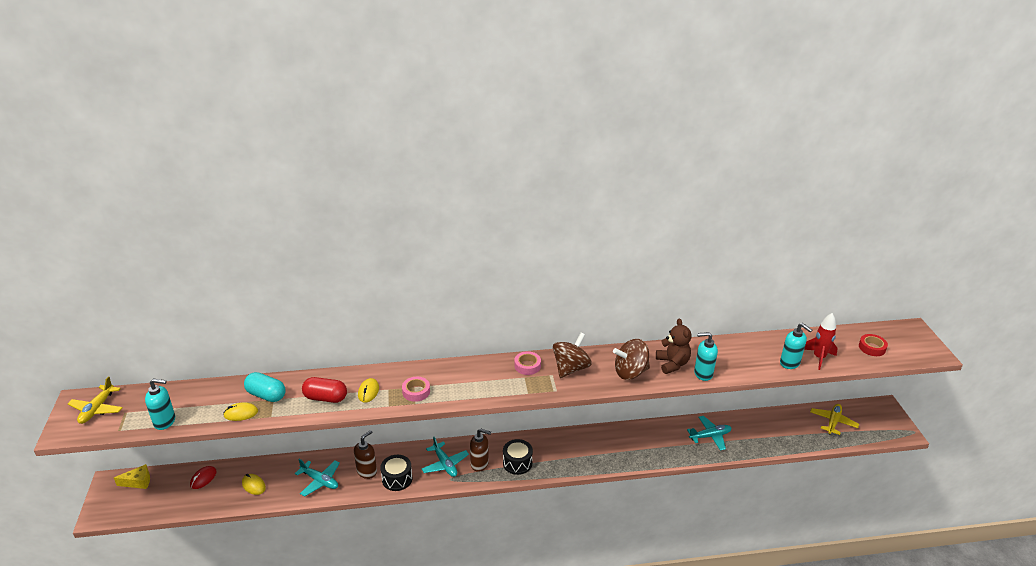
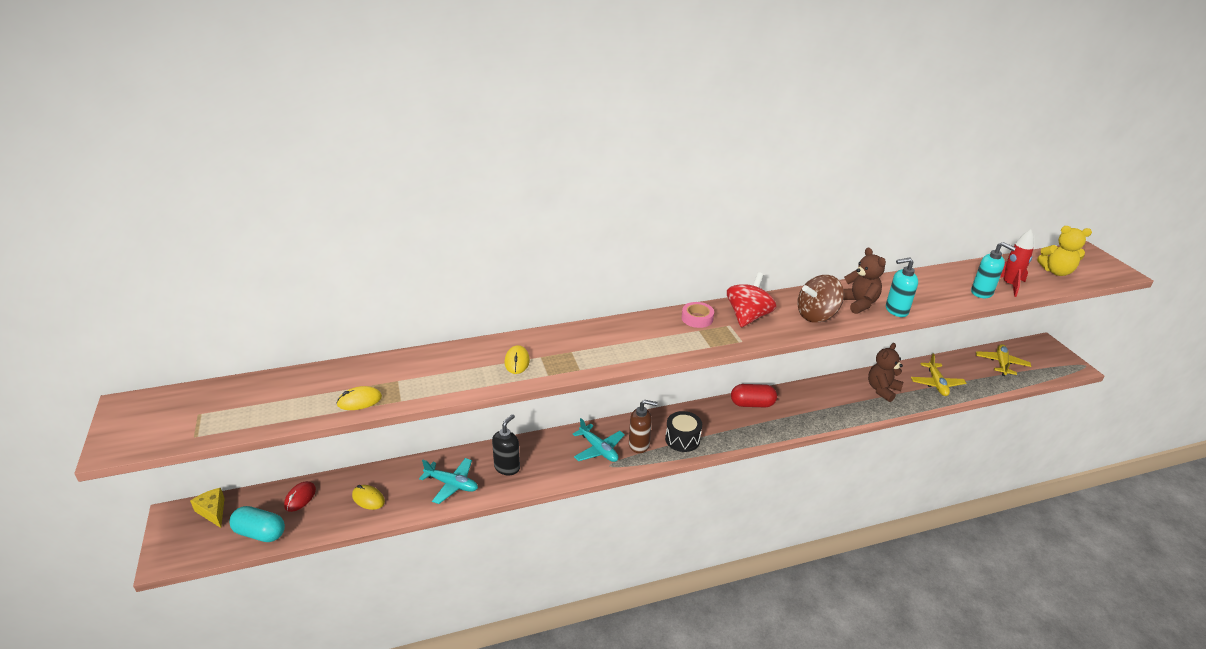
camera: 10 degrees left, 0 degrees up
yellow plane [68,376,123,424] -> yellow plane moved to [911,353,966,396]
yellow cheese [114,464,150,489] -> yellow cheese turned 105 degrees counterclockwise [190,488,225,528]
turquoise soap dispenser [145,379,175,430] -> none
turquoise capsule [244,372,286,402] -> turquoise capsule moved to [229,506,285,542]
red capsule [302,377,347,403] -> red capsule moved to [731,384,777,407]
brown soap dispenser [354,430,377,479] -> black soap dispenser [492,414,520,475]
black drum [380,455,412,491] -> none
pink tape [402,377,430,402] -> none
brown spinning top [553,332,592,378] -> red spinning top [727,272,776,328]
turquoise plane [687,416,731,451] -> brown teddy bear [868,343,903,402]
red tape [859,334,888,356] -> yellow teddy bear [1037,226,1092,276]

